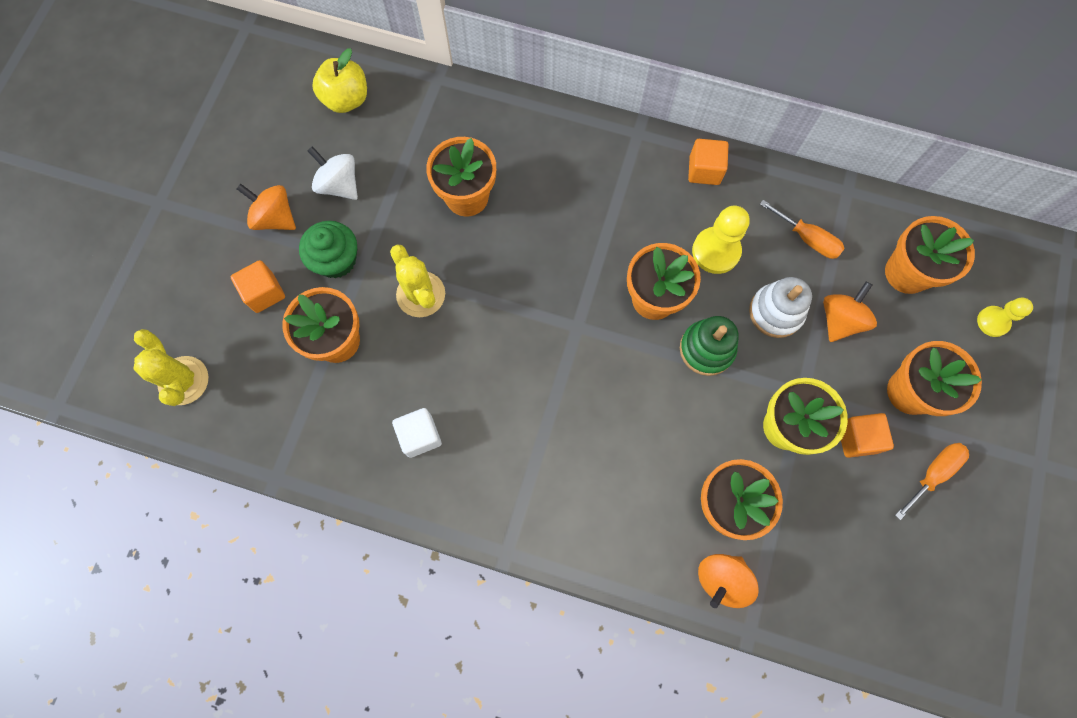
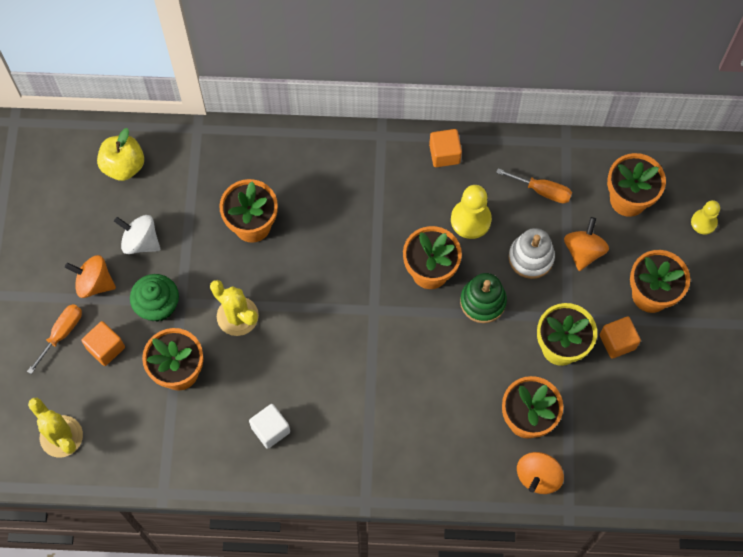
camera: 15 degrees left, 5 degrees down
orange screwdriver [895,443,969,520] -> orange screwdriver moved to [27,304,82,374]

